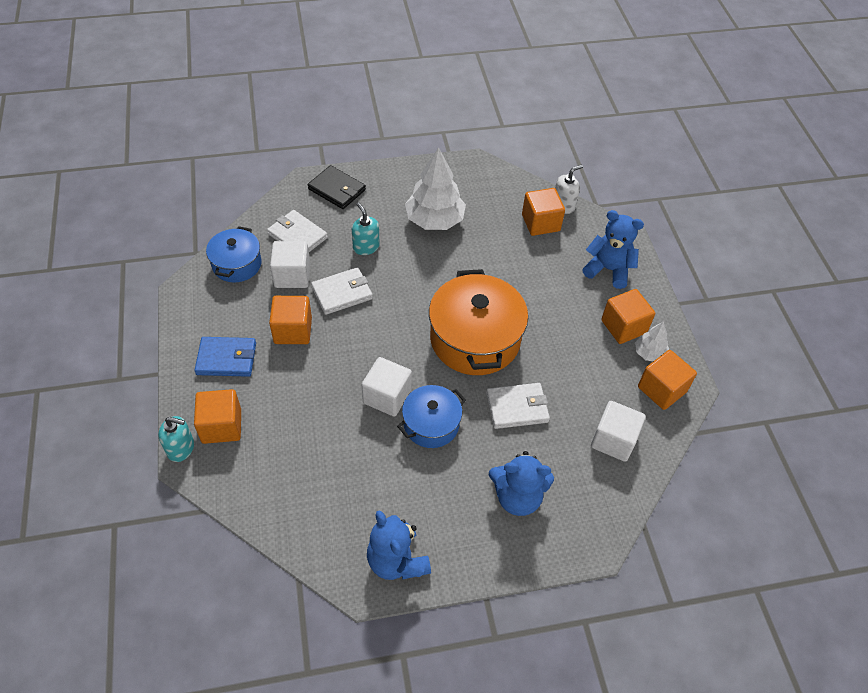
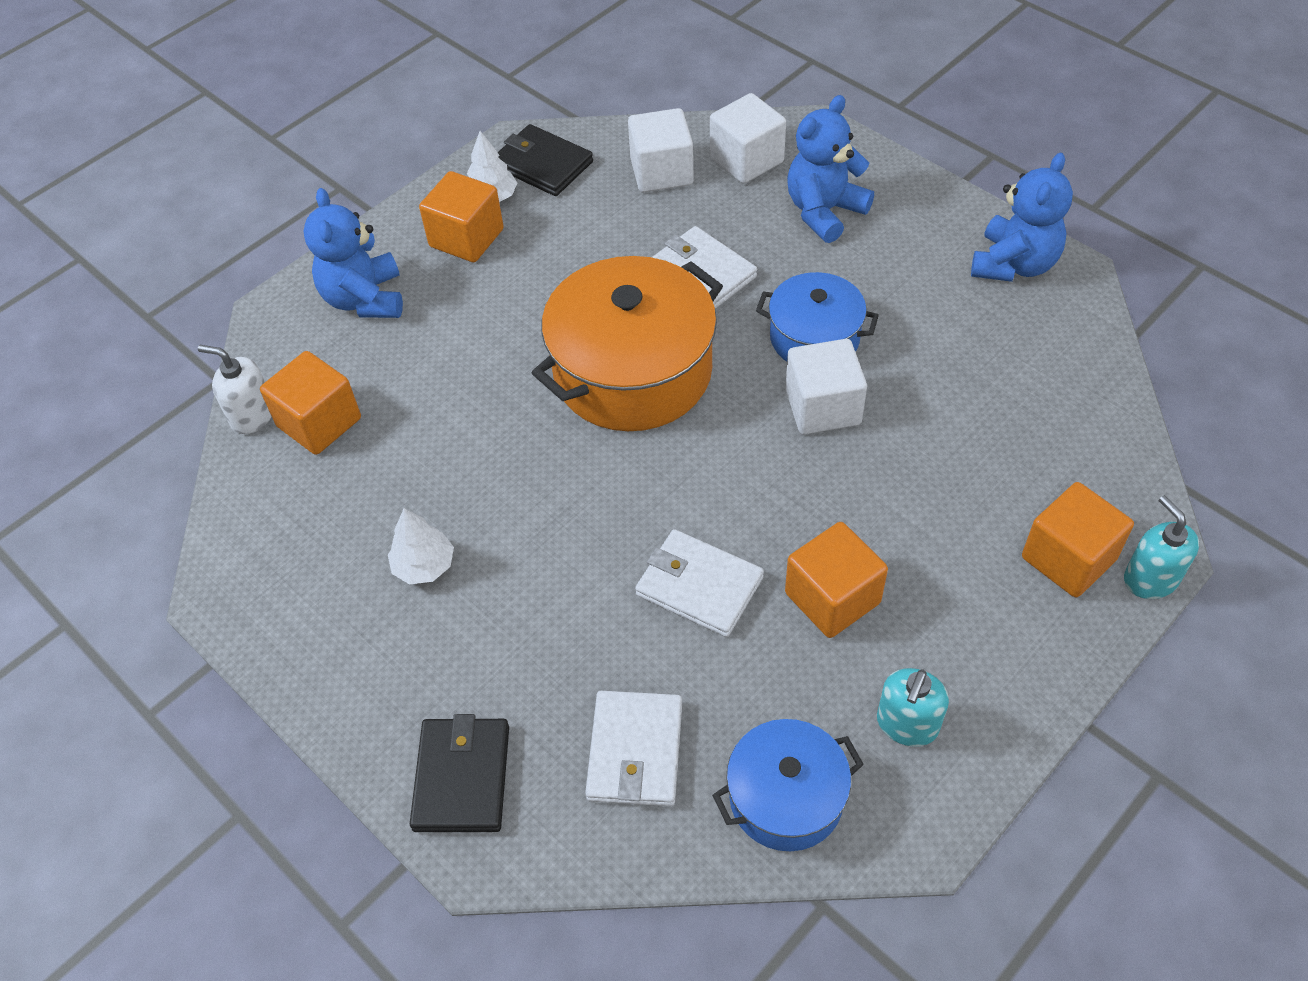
camera: 120 degrees left, 0 degrees up
blue wallet [194,337,256,377] -> none
white cube [270,241,310,288] -> white cube moved to [710,93,786,184]
turquoise soap dispenser [352,202,380,255] -> turquoise soap dispenser moved to [877,668,949,747]
white tree [405,147,466,230] -> white tree [388,508,454,584], size x0.51
blue teddy bear [489,451,554,516] -> blue teddy bear turned 105 degrees counterclockwise [787,95,874,243]
orange cube [638,350,697,410] -> black wallet [498,124,593,196]

